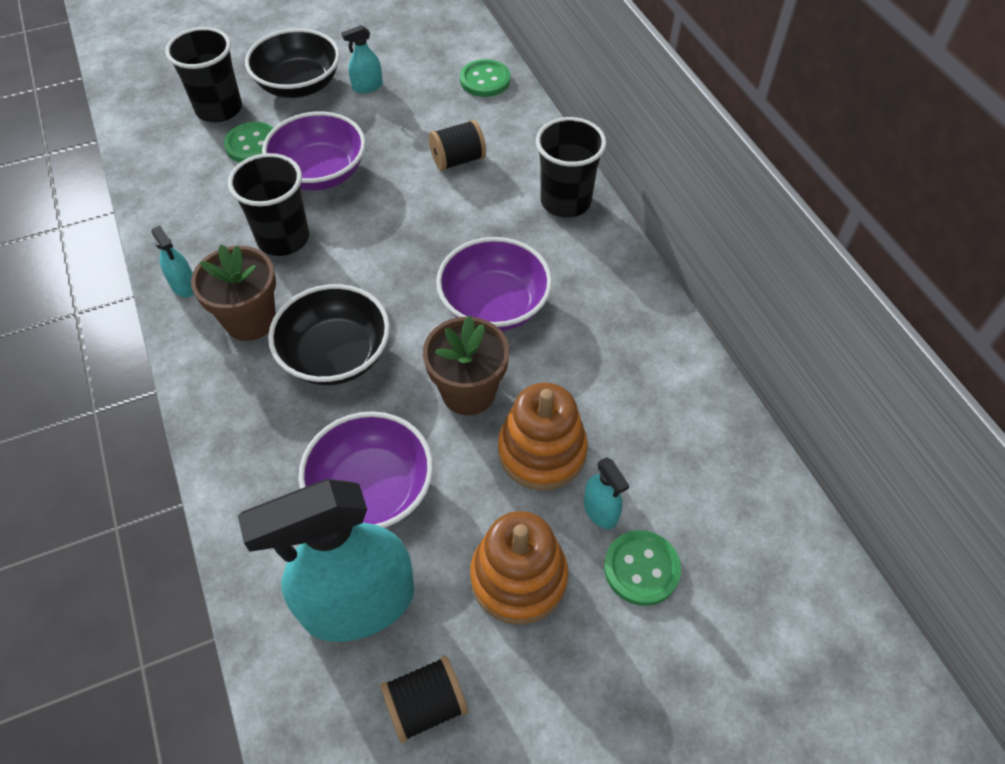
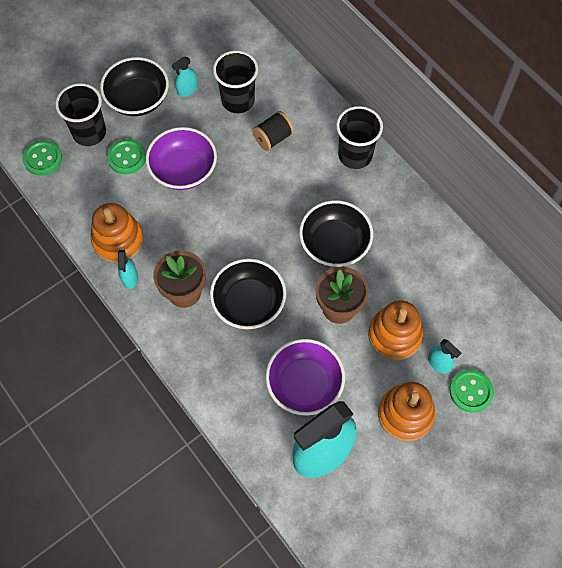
camera: 15 degrees left, 10 degrees up
turquoise spray bottle [151,226,194,297] -> turquoise spray bottle turned 45 degrees clockwise [118,250,138,289]
black cup [228,153,309,256] -> black cup moved to [213,50,258,113]
black spool [380,656,468,743] -> none
purple bowl [436,237,552,331] -> black bowl [299,200,373,267]
green button [460,59,510,97] -> green button moved to [23,140,62,176]
none -> orange stacking toy [91,203,144,263]

